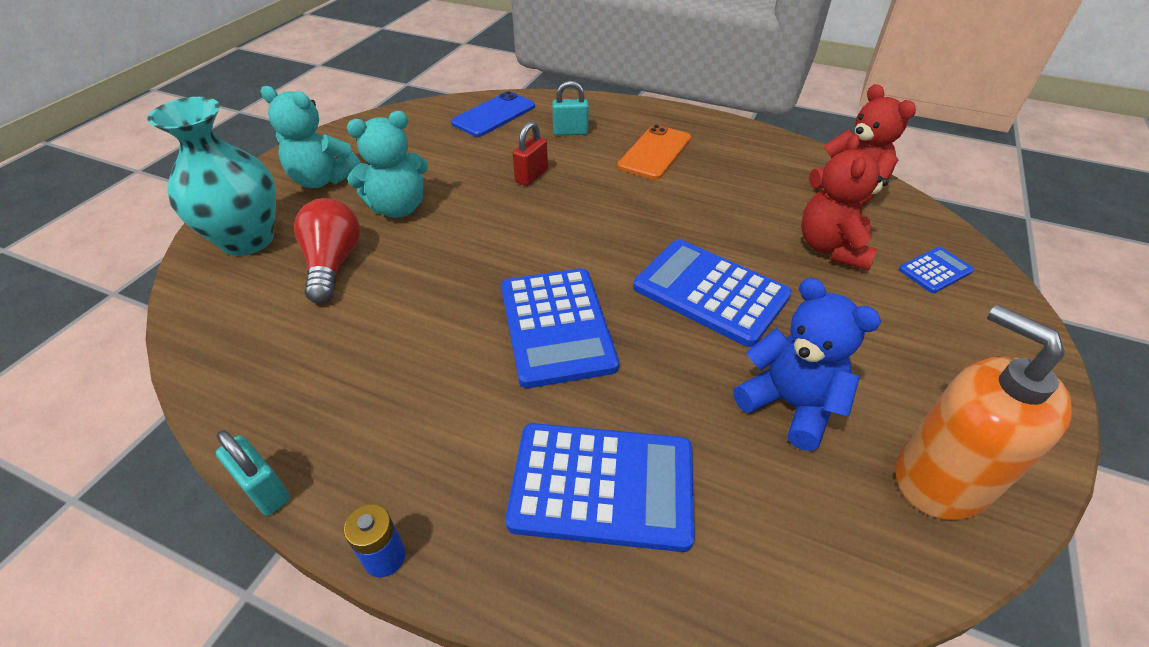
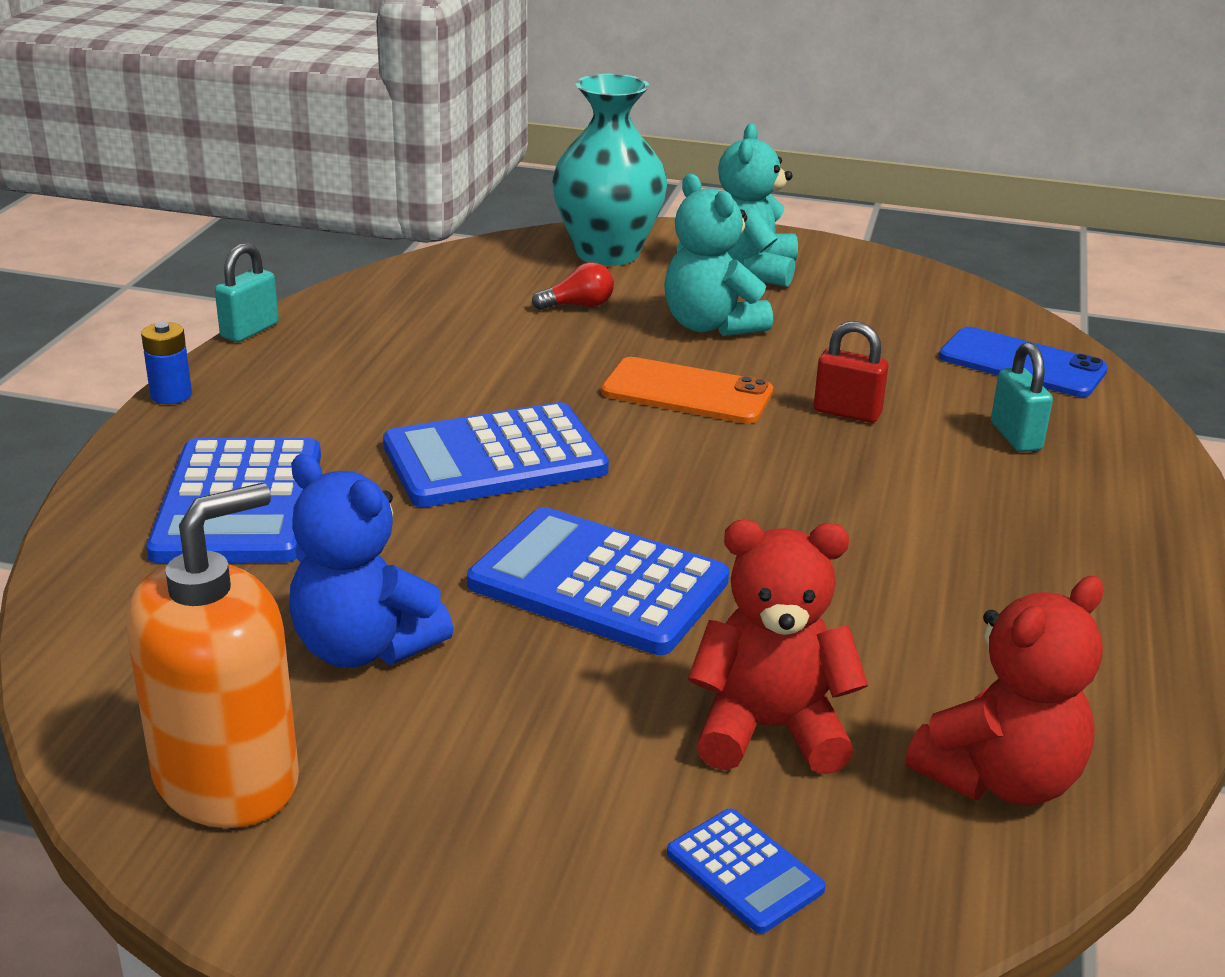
camera: 80 degrees right, 15 degrees down
red light bulb [294,198,360,304] -> red light bulb [532,262,614,310], size x0.56
orange phone [618,124,691,180] -> orange phone moved to [601,357,773,424]
blue calculator [633,239,792,347] -> blue calculator turned 90 degrees counterclockwise [467,507,729,655]
blue teddy bear [733,278,881,451] -> blue teddy bear turned 90 degrees clockwise [289,454,454,668]

